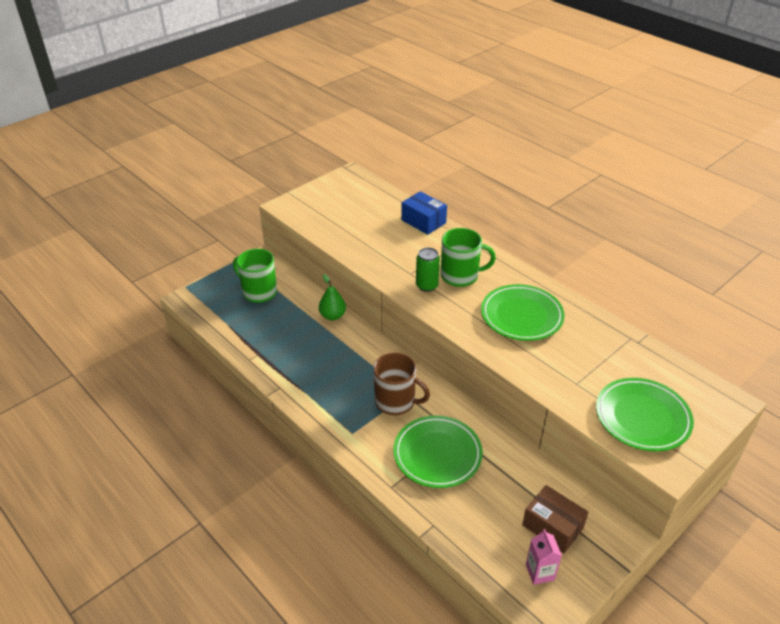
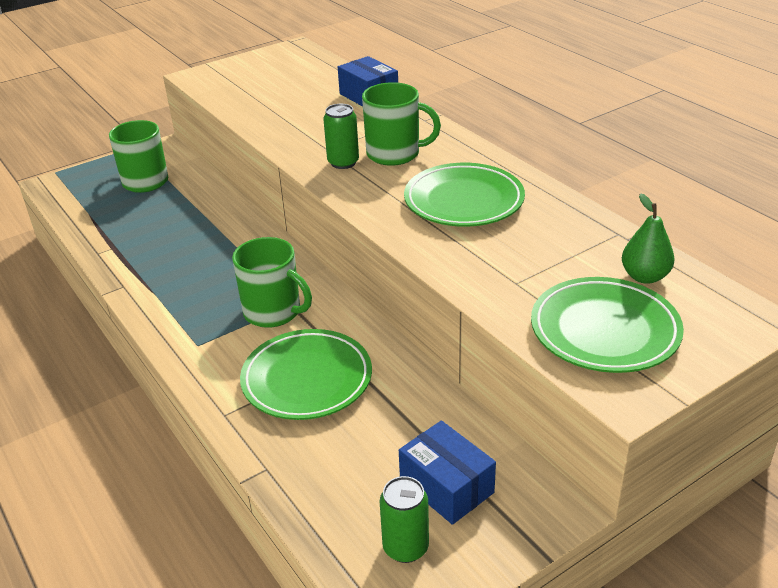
camera: 10 degrees right, 5 degrees down
green pear [319,274,346,320] -> green pear moved to [622,193,675,284]
brown mug [373,353,430,415] -> green mug [232,237,312,328]
brown box [522,485,588,553] -> blue box [399,421,496,525]
pink carton [526,529,562,585] -> green can [380,476,429,563]

